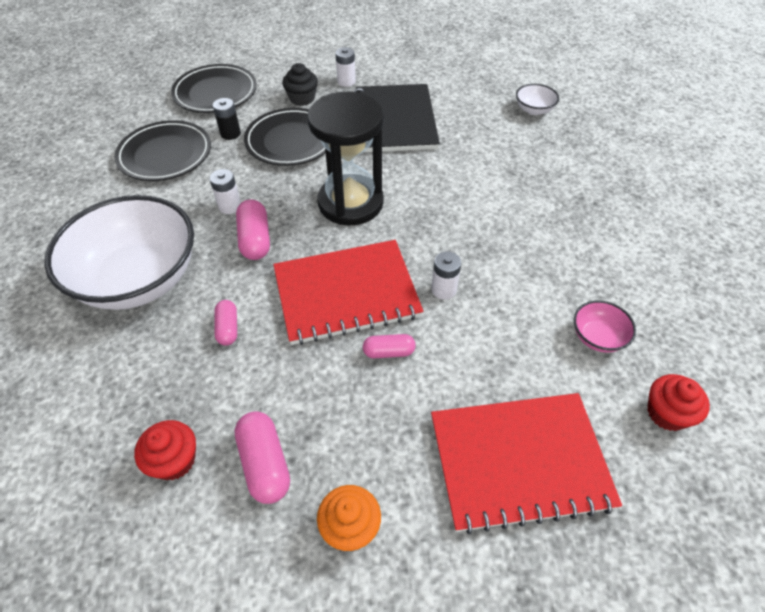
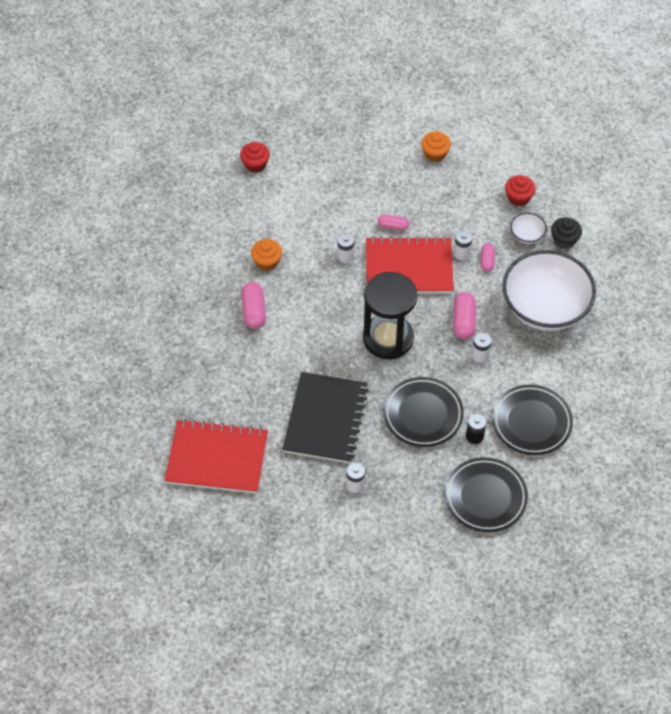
camera: 165 degrees left, 5 degrees up
pink capsule [235,411,290,504] -> pink capsule moved to [241,282,266,329]
black cupcake [282,63,318,106] -> black cupcake moved to [551,218,582,249]
red notebook [431,393,622,534] -> red notebook moved to [165,419,268,494]
white bowl [516,84,559,115] -> white bowl moved to [510,213,547,244]
pink bowl [574,300,636,352] -> none
none -> orange cupcake [251,239,282,271]
none -> white battery [454,230,473,260]

